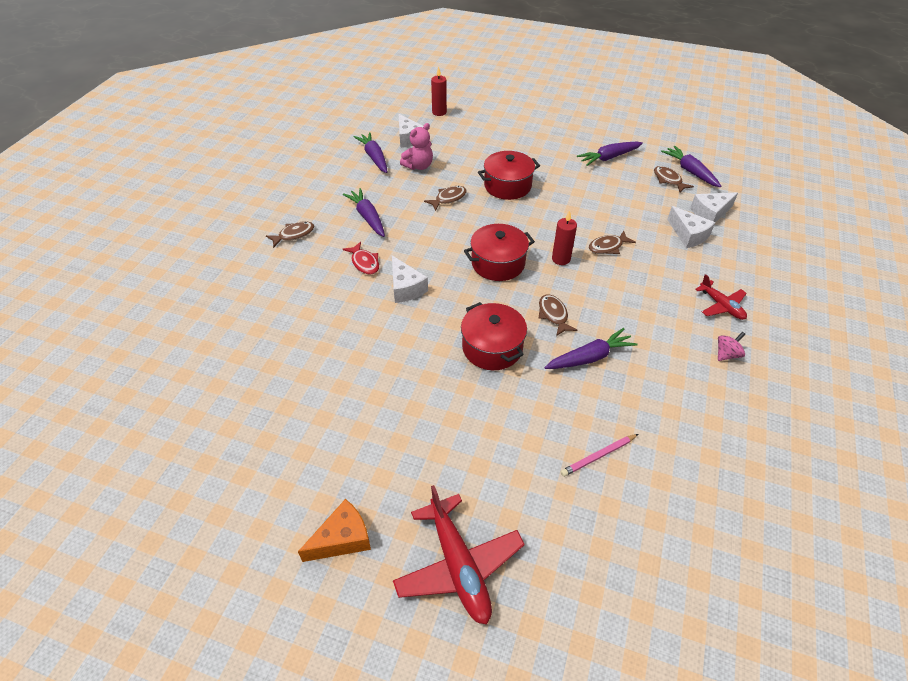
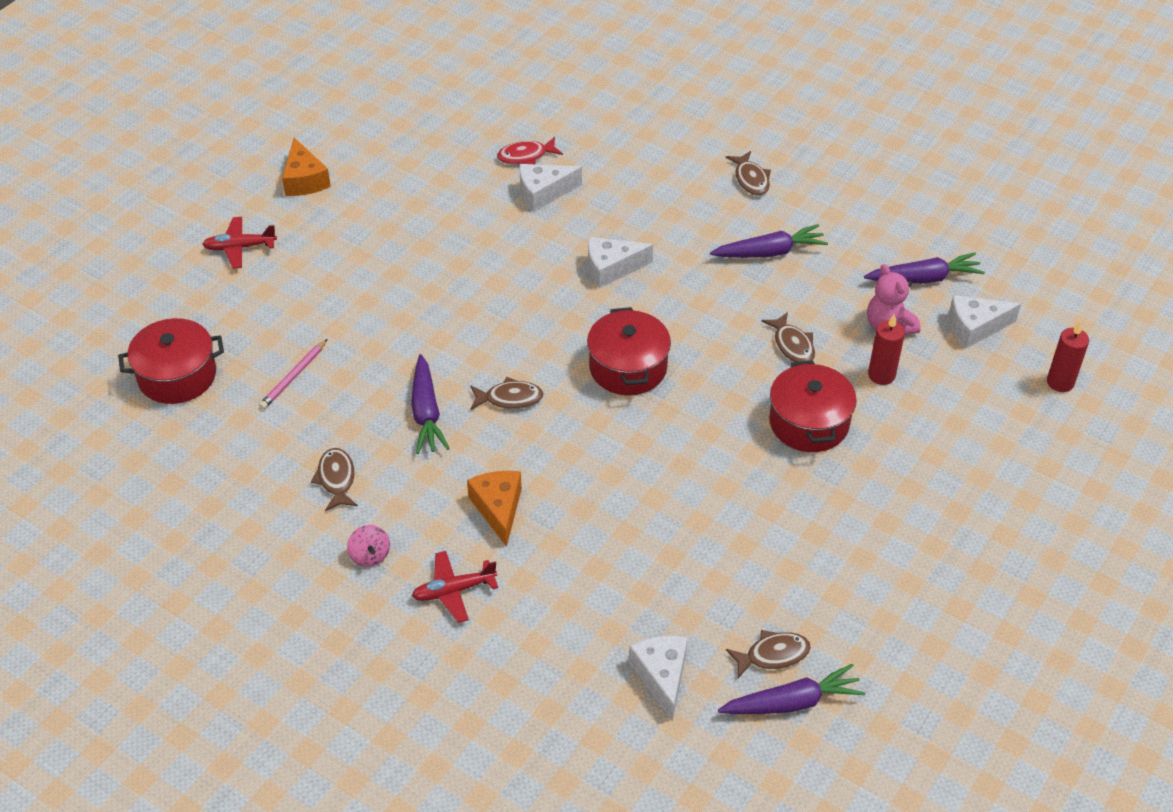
camera: 105 degrees right, 0 degrees up
red fish [343,242,379,275] -> red fish moved to [497,137,563,165]
red plane [393,485,525,625] -> red plane [202,217,277,269], size x0.59
red pot [461,302,527,370] -> red pot moved to [118,318,224,404]
red candle [552,210,577,265] -> red candle moved to [868,314,905,385]
pink pencil [561,434,638,477] -> pink pencil turned 135 degrees counterclockwise [259,339,327,410]
purple carrot [577,142,643,166] -> none
brown fish [589,230,636,254] -> brown fish moved to [311,448,358,511]
white cheese [667,206,715,248] -> white cheese moved to [520,164,582,212]
none -> orange cheese [467,471,522,547]

